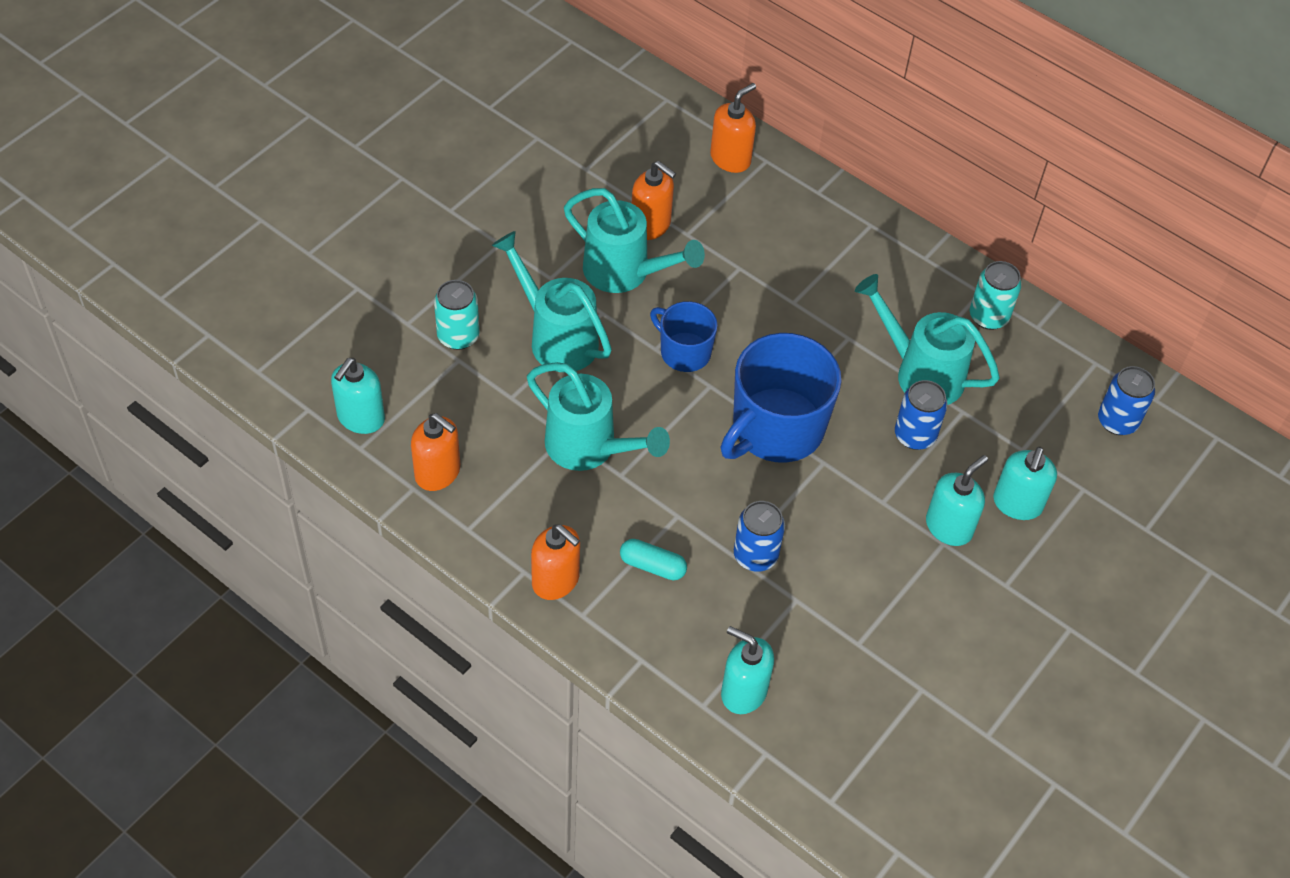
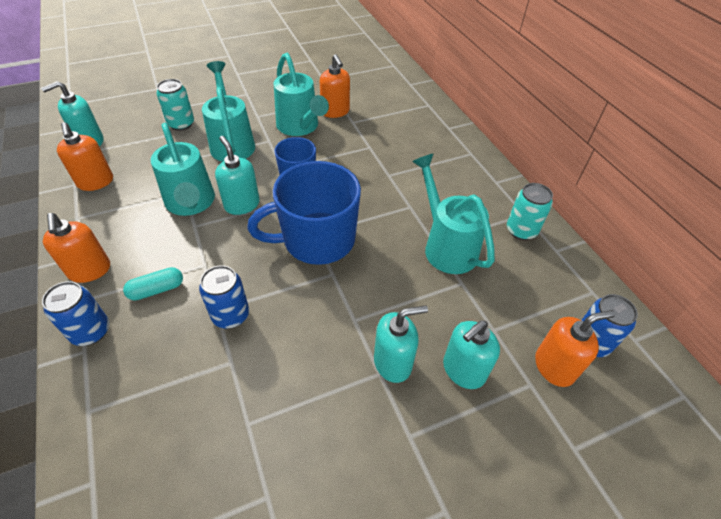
camera: 30 degrees right, 5 degrees down
turquoise capsule [620,539,687,580] -> turquoise capsule turned 75 degrees counterclockwise [123,267,183,301]
orange soap dispenser [710,83,756,173] -> orange soap dispenser moved to [535,310,616,387]
turquoise soap dispenser [721,626,774,714] -> turquoise soap dispenser moved to [215,136,260,215]
blue can [895,380,947,450] -> blue can moved to [42,281,109,346]

